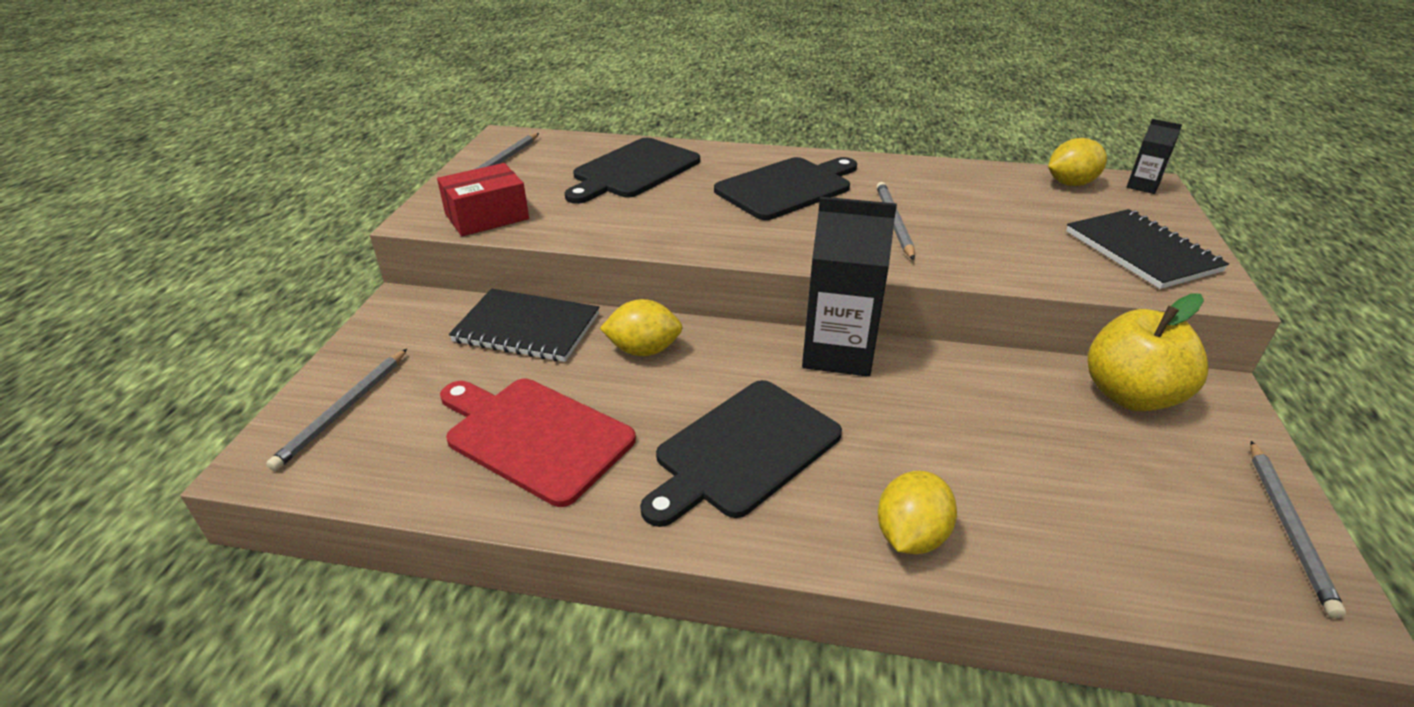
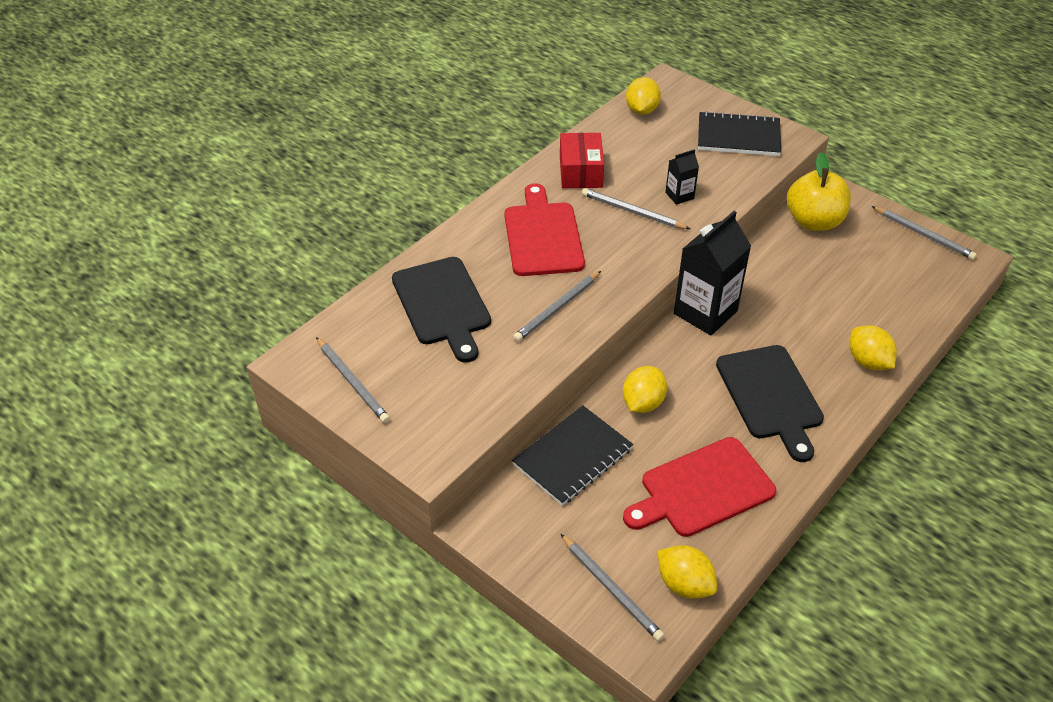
camera: 60 degrees left, 10 degrees up
red box [437,163,529,236] -> red box moved to [560,133,604,188]
black cutting board [714,157,857,220] -> red cutting board [504,183,585,276]
black carton [1127,119,1182,194] -> black carton moved to [665,149,699,205]
none -> grey pencil [513,271,601,342]
none -> yellow lemon [658,545,718,599]

